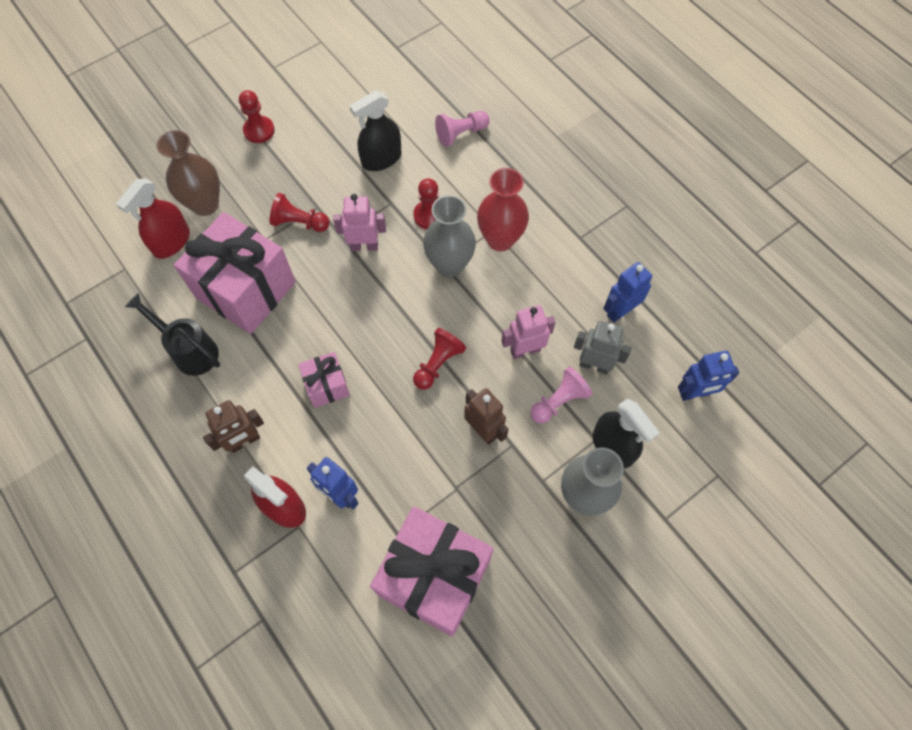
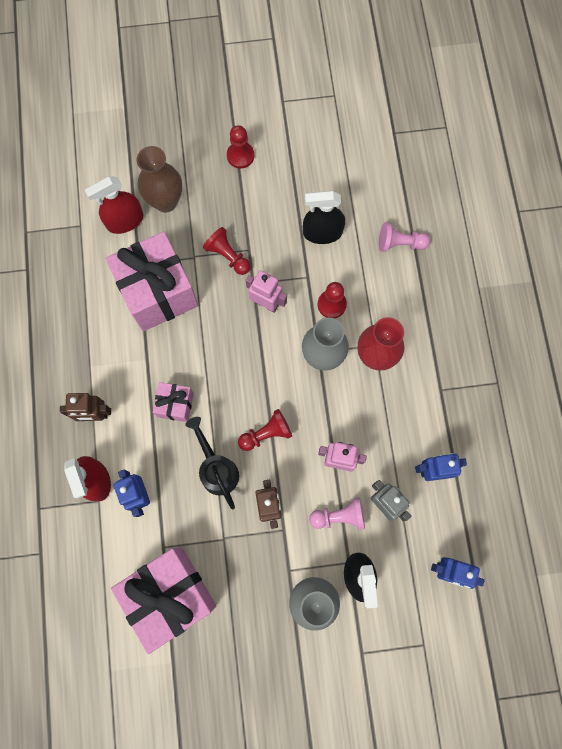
camera: 30 degrees right, 10 degrees up
black watering can [125,293,220,376] -> black watering can moved to [185,417,239,509]

